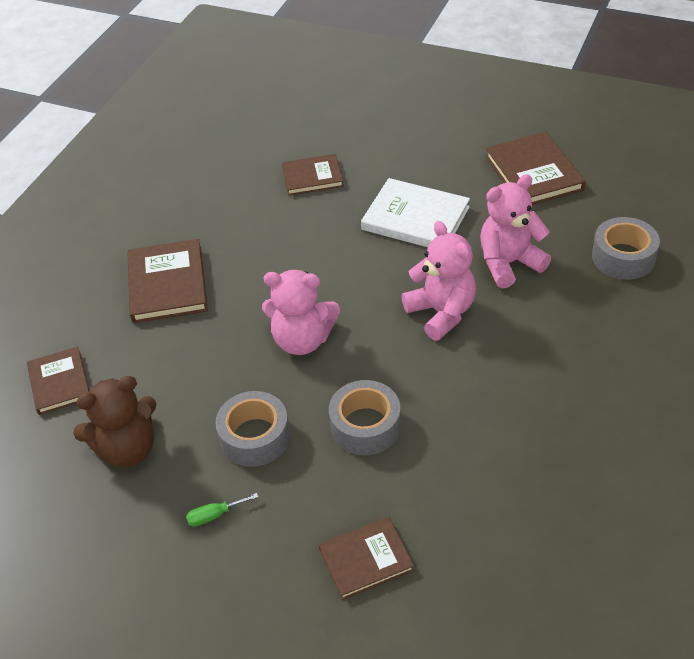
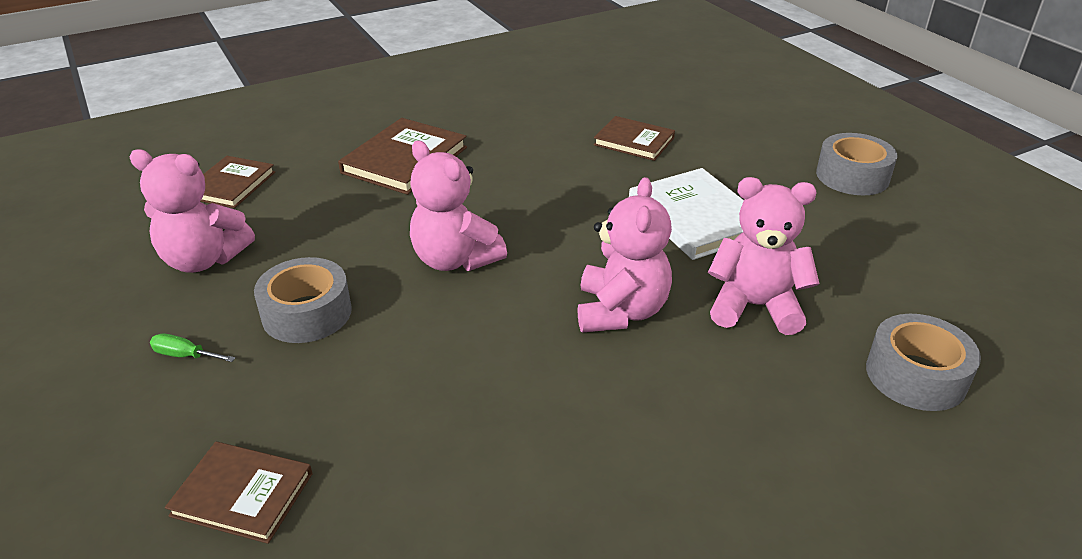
camera: 35 degrees right, 10 degrees down
brown teddy bear [73,376,156,468] -> pink teddy bear [130,149,255,273]
grey tape [329,380,401,455] -> grey tape moved to [816,133,897,195]
brown book [485,132,586,205] -> none

